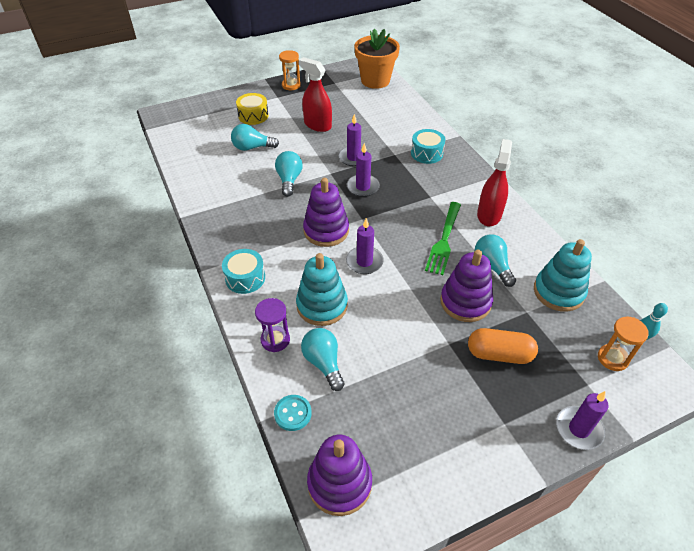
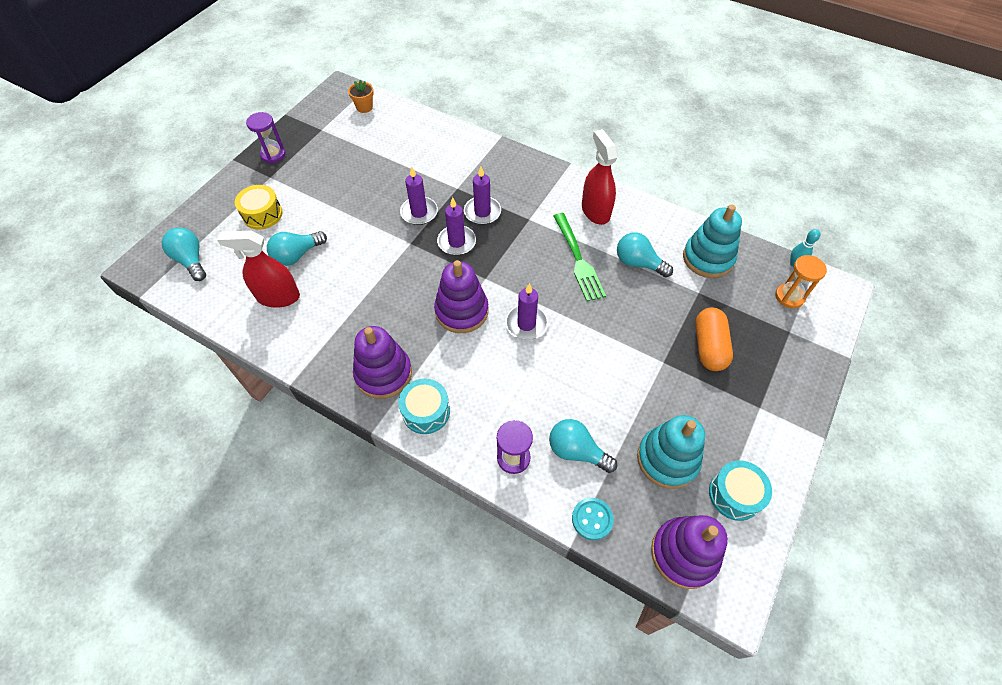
camera: 35 degrees left, 10 degrees up
turquoise light bulb [275,151,303,197] -> turquoise light bulb moved to [162,228,206,281]
orange hourglass [279,50,301,90] -> purple hourglass [246,112,286,163]
turquoise stacking toy [296,253,348,326] -> turquoise stacking toy moved to [637,415,705,489]
red spray bottle [299,57,332,132] -> red spray bottle moved to [217,230,300,308]
orange flower pot [355,28,400,89] -> orange flower pot [348,79,374,113], size x0.46
turquoise drum [411,129,446,164] -> turquoise drum moved to [709,460,772,521]
purple stacking toy [440,250,493,322] -> purple stacking toy moved to [353,326,412,399]
orange capsule [468,328,538,364] -> orange capsule turned 60 degrees counterclockwise [695,307,733,371]
purple candle [556,391,609,450] -> purple candle moved to [464,167,501,225]

